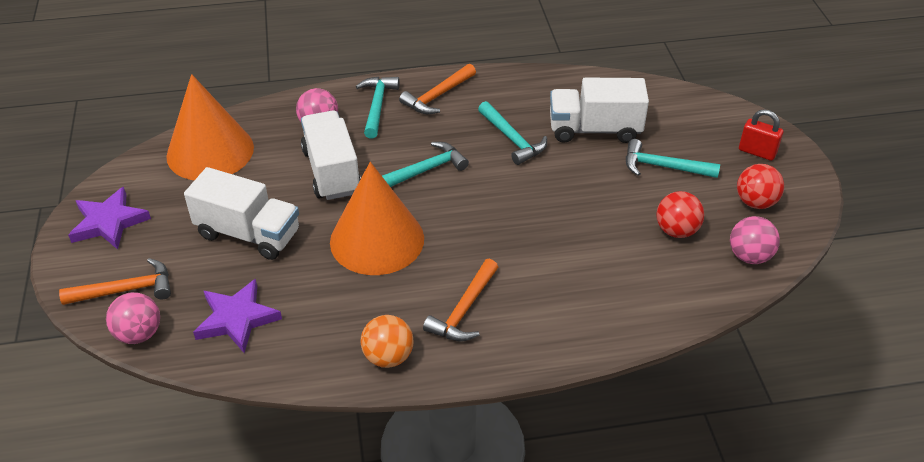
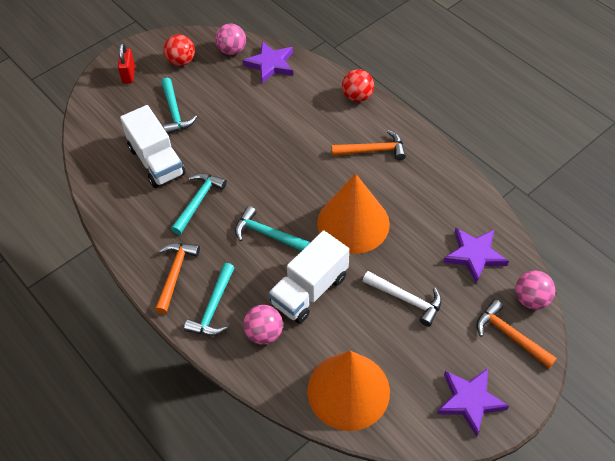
camera: 120 degrees left, 10 degrees up
white truck [184,167,299,260] -> white hammer [363,271,442,327]
turquoise hammer [356,77,400,139] -> turquoise hammer turned 45 degrees counterclockwise [184,263,235,336]
orange ball [360,315,414,368] -> none
orange hammer [399,64,476,114] -> orange hammer turned 90 degrees counterclockwise [155,243,200,314]
red ball [656,191,704,238] -> red ball moved to [342,69,374,102]
none -> purple star [242,41,293,84]

